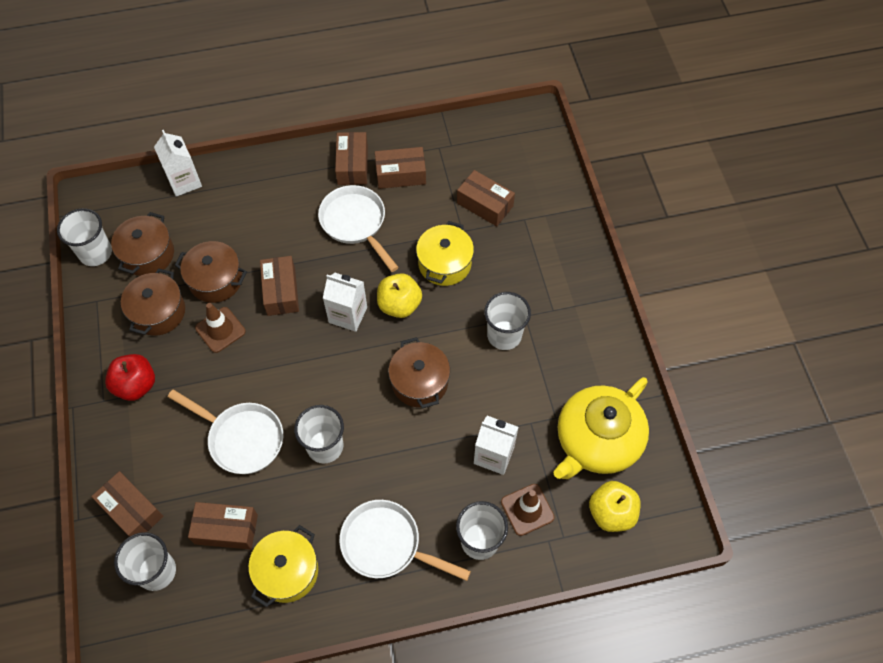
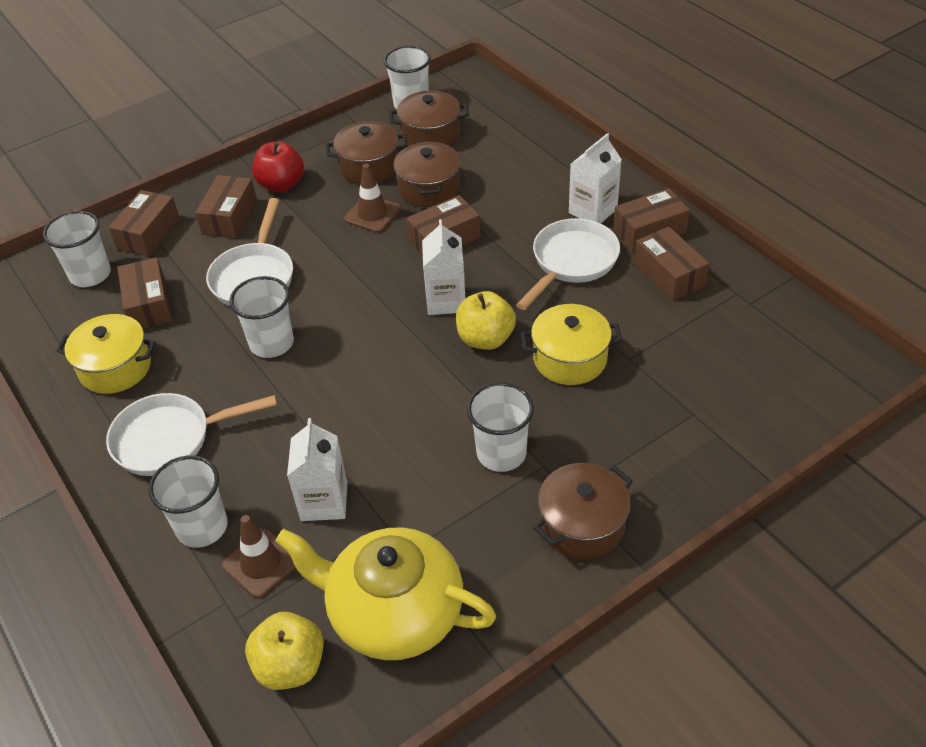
camera: 70 degrees right, 15 degrees down
white carton [154,130,202,197] -> white carton moved to [569,133,622,223]
white pan [339,500,471,581] -> white pan turned 105 degrees counterclockwise [106,393,277,476]
brown pot [388,337,450,409] -> brown pot moved to [533,463,633,560]
brown box [457,170,515,226] -> brown box moved to [195,175,257,239]

